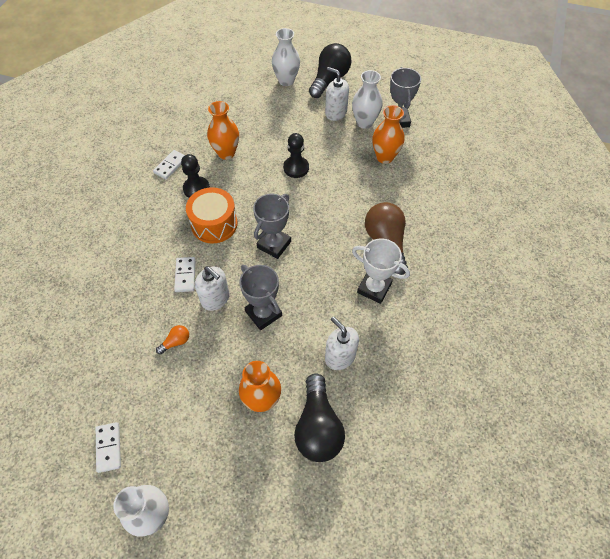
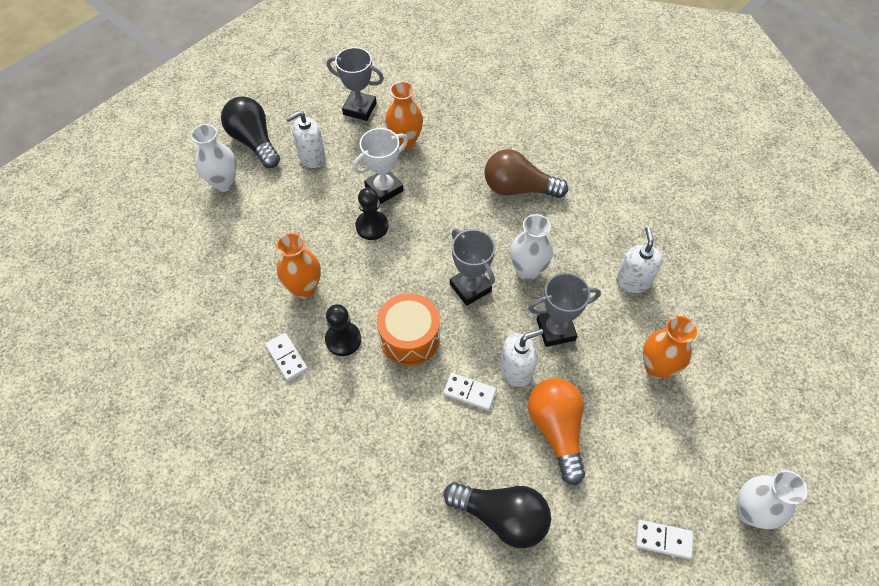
camera: 65 degrees left, 0 degrees up
orange light bulb [156,325,189,354] -> orange light bulb [528,378,585,485], size x2.26
black light bulb [294,373,345,462] -> black light bulb moved to [444,482,551,548]
white soap dispenser [325,317,359,370] -> white soap dispenser turned 105 degrees clockwise [616,227,663,293]
white vase [352,70,383,129] -> white vase moved to [510,214,553,280]
white trophy [352,238,410,304] -> white trophy moved to [353,128,408,204]

